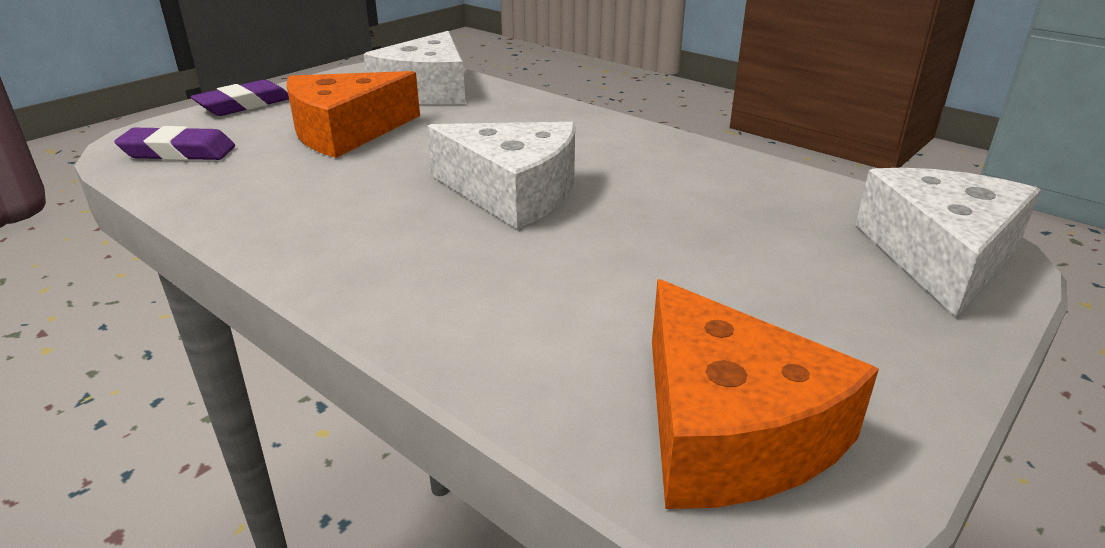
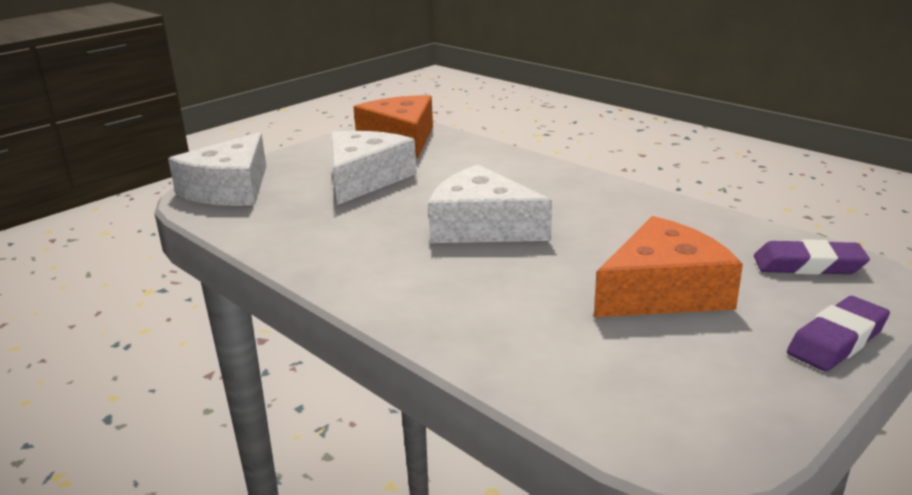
camera: 175 degrees left, 5 degrees down
white cheese [364,31,466,104] -> white cheese moved to [331,131,417,205]

